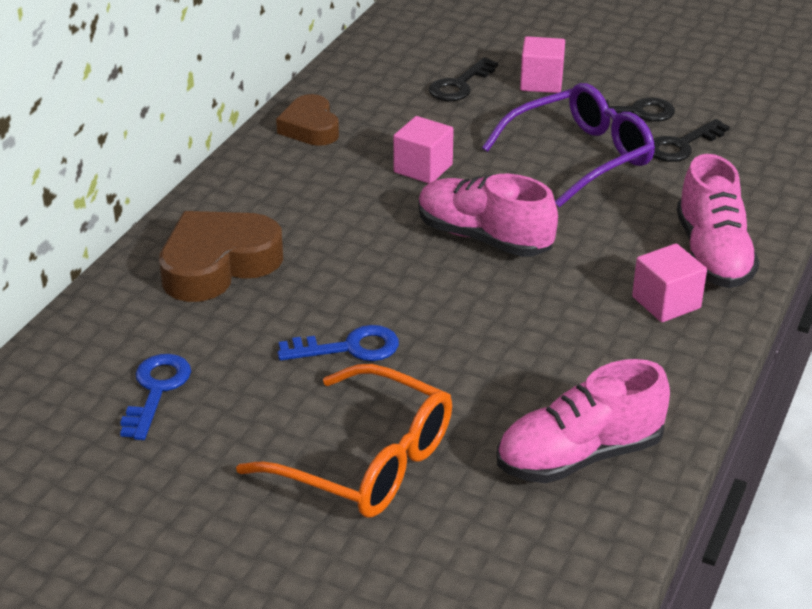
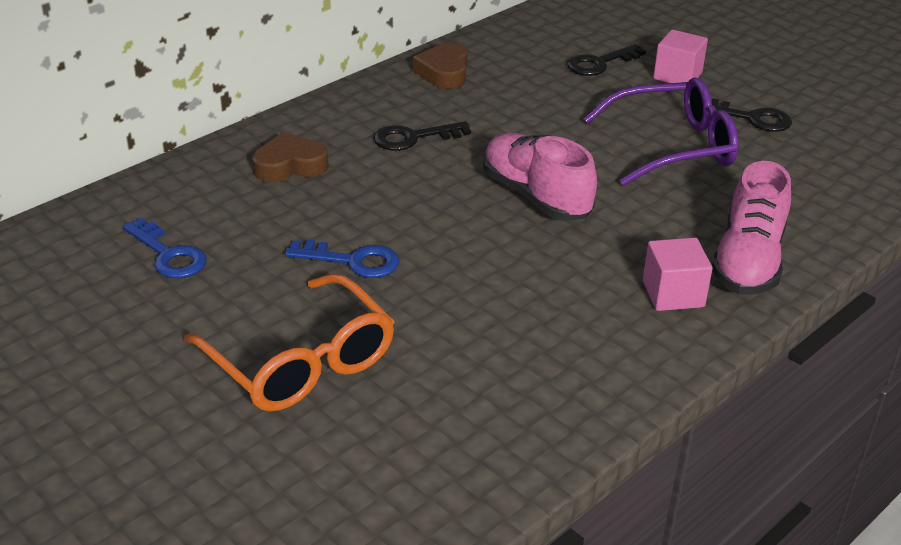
camera: 20 degrees right, 0 degrees up
blue key [120,354,191,440] -> blue key turned 105 degrees clockwise [123,218,207,278]
brown heart [159,211,283,302] -> brown heart [252,132,329,182], size x0.63
pink cube [393,116,454,184] -> none
pink shoe [497,359,670,483] -> none
black key [653,119,730,162] -> black key moved to [374,121,471,151]

